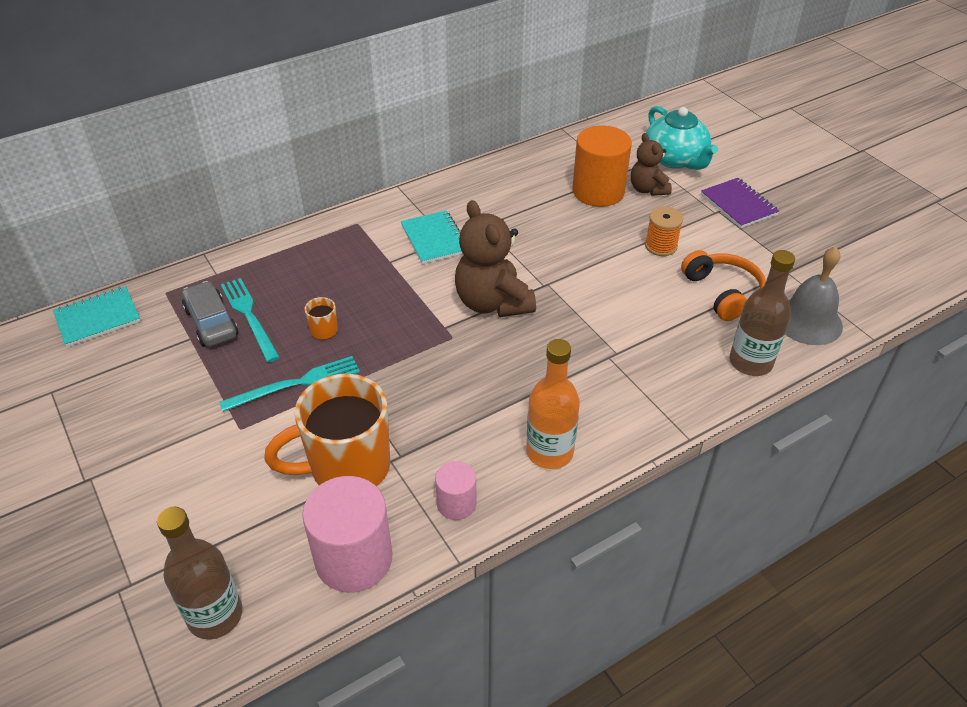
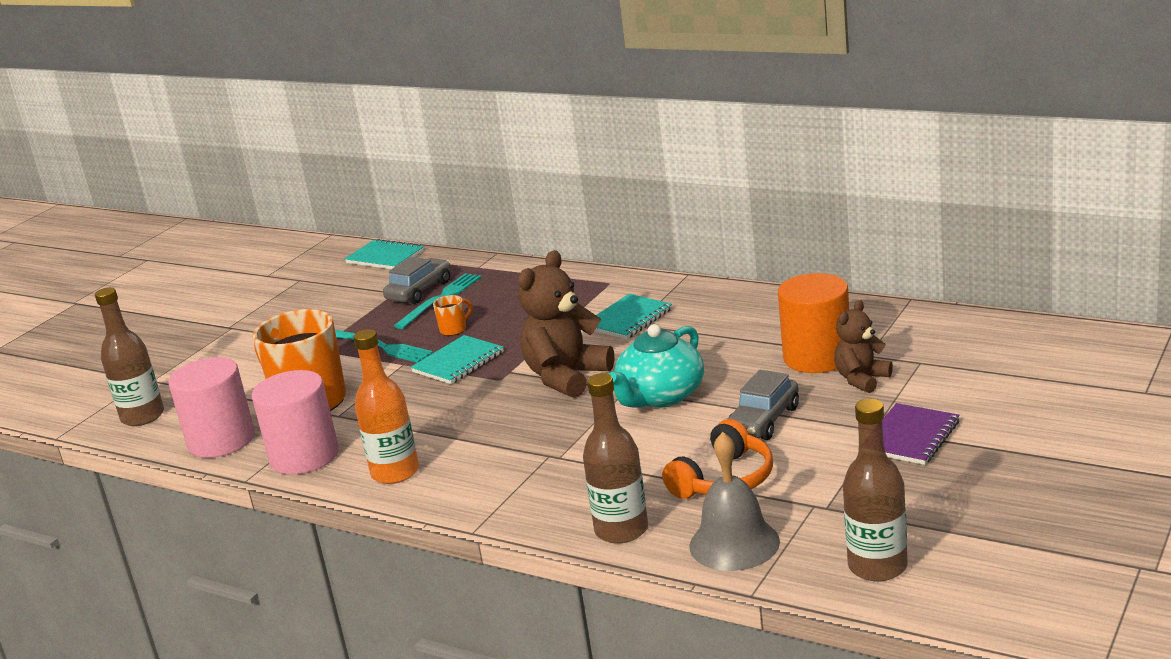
camera: 65 degrees right, 20 degrees down
pink cylinder [435,461,477,520] -> pink cylinder [252,370,339,475], size x1.85
orange spool [645,207,683,256] -> grey car [728,370,799,440]
turquoise teapot [646,106,718,170] -> turquoise teapot moved to [609,324,704,408]
none -> turquoise notebook [411,335,504,384]
none -> brown bottle [843,399,908,581]

